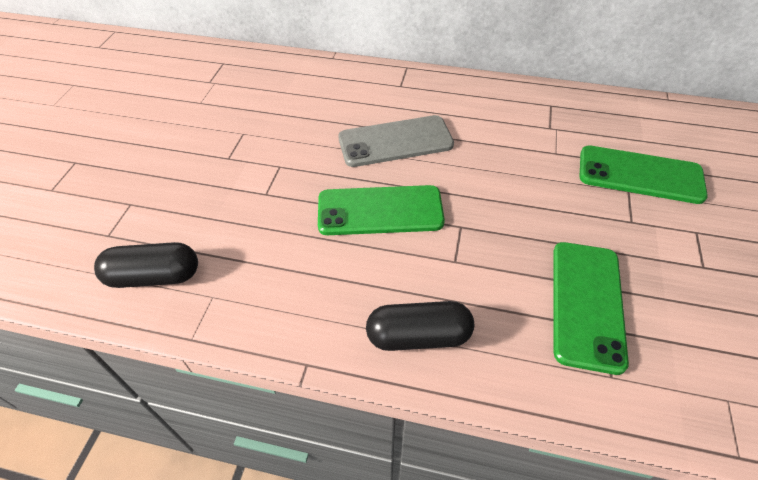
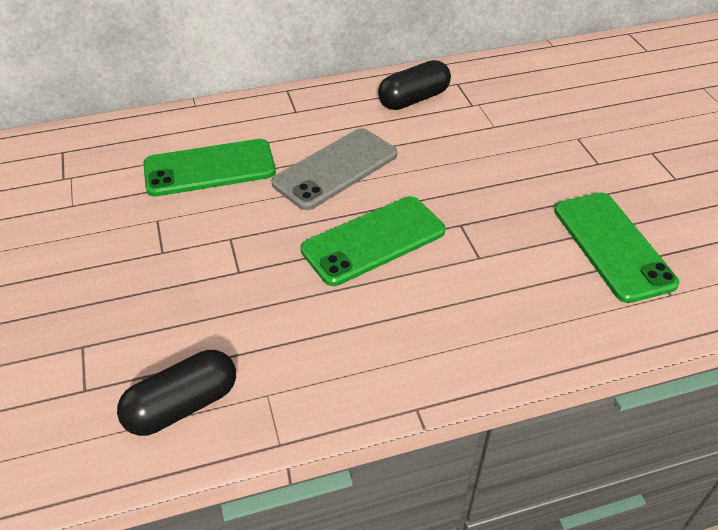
camera: 30 degrees left, 5 degrees down
black capsule [366,301,474,351] -> black capsule moved to [378,60,451,110]
green phone [580,146,708,204] -> green phone moved to [143,139,276,197]

